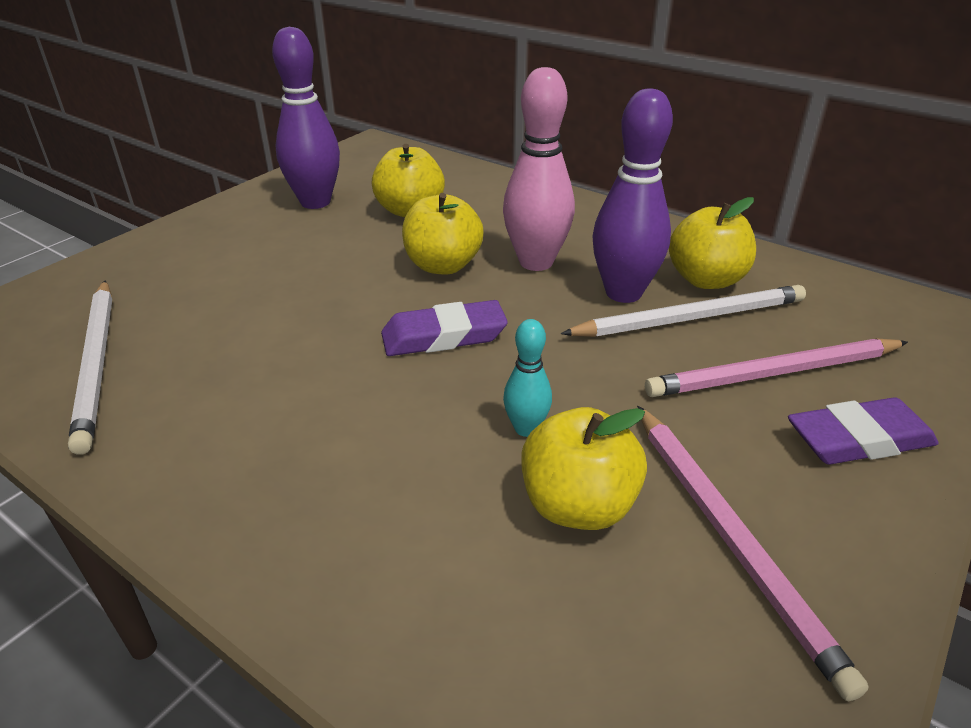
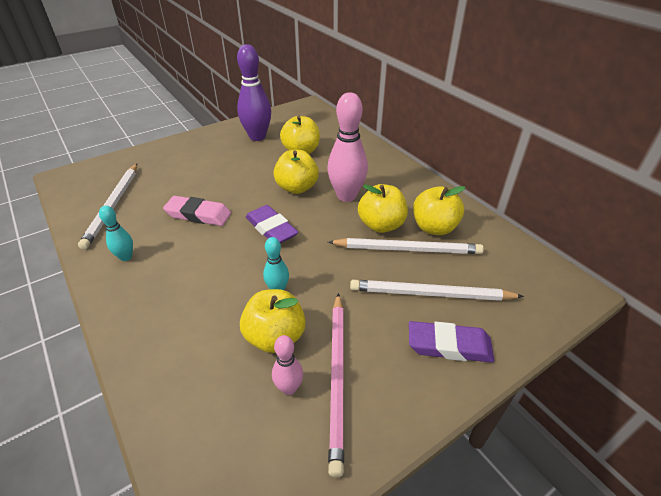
camera: 20 degrees right, 5 degrees up
purple eraser [381,300,508,356] -> purple eraser turned 45 degrees clockwise [246,205,299,243]
purple bowling pin [593,88,673,303] -> yellow apple [358,184,408,233]
pink pencil [645,339,908,397] -> white pencil [350,280,524,301]
none -> turquoise bowling pin [99,206,133,261]
none -> pink eraser [163,196,231,226]
none -> pink bowling pin [272,335,303,395]

